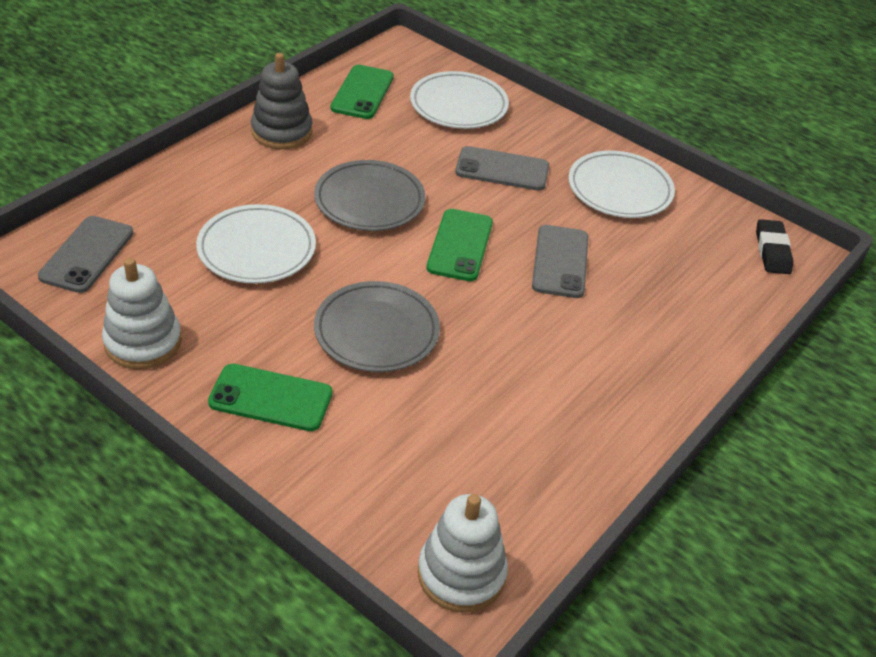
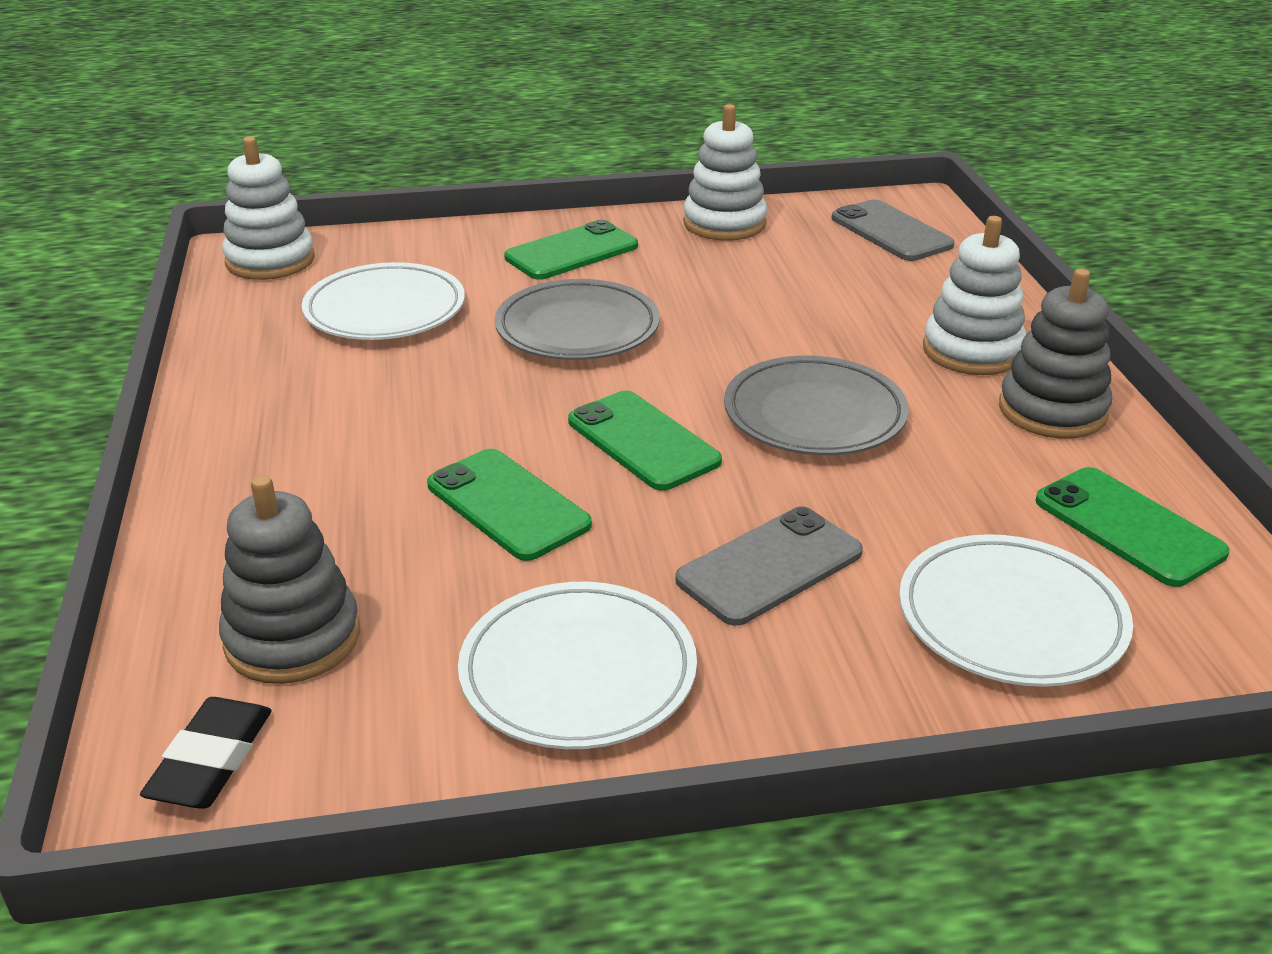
camera: 135 degrees right, 10 degrees down
white plate [196,204,316,283] -> white plate moved to [302,262,465,340]
grey phone [532,225,588,298] -> green phone [427,449,592,561]
black eraser [756,219,793,274] -> black eraser turned 60 degrees clockwise [140,697,272,809]
none -> grey stacking toy [219,475,360,684]
none -> white stacking toy [923,216,1026,375]

